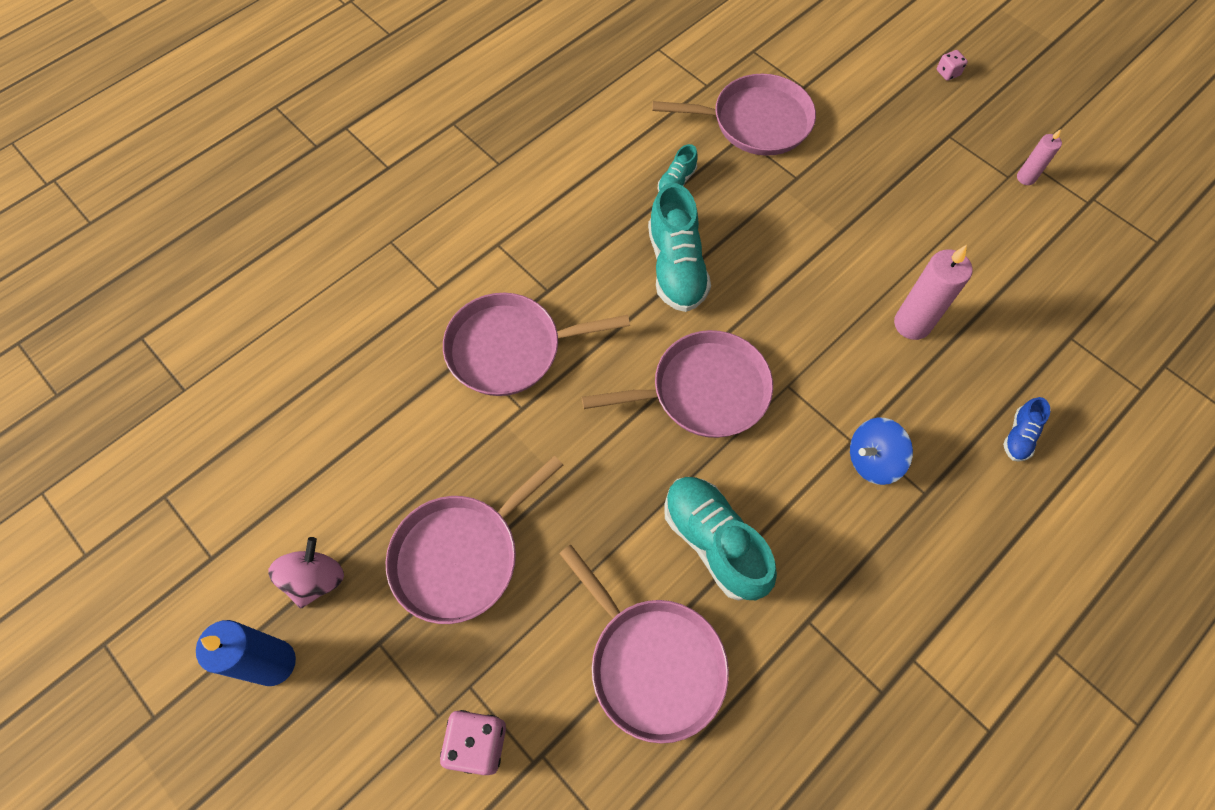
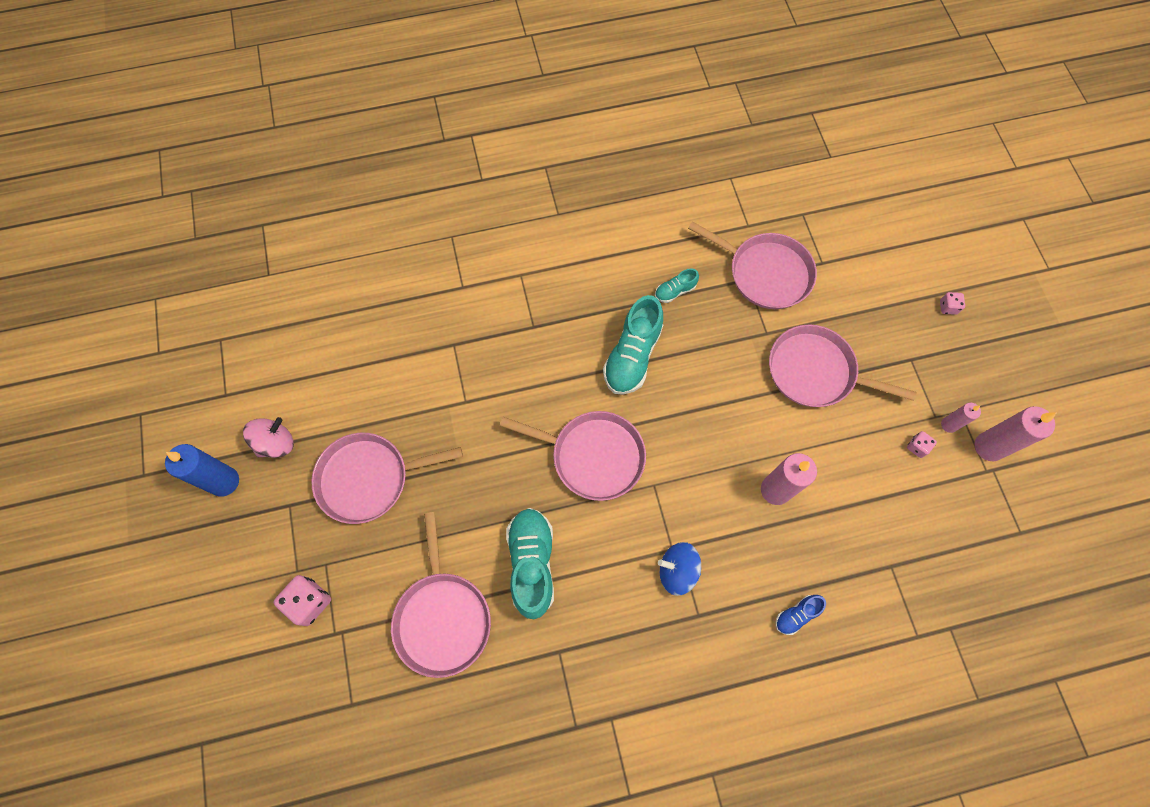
camera: 30 degrees right, 5 degrees up
pink pan [443,293,630,396] -> pink pan moved to [769,324,916,407]
none -> pink dice [907,431,937,458]
none -> pink candle [975,406,1057,461]

